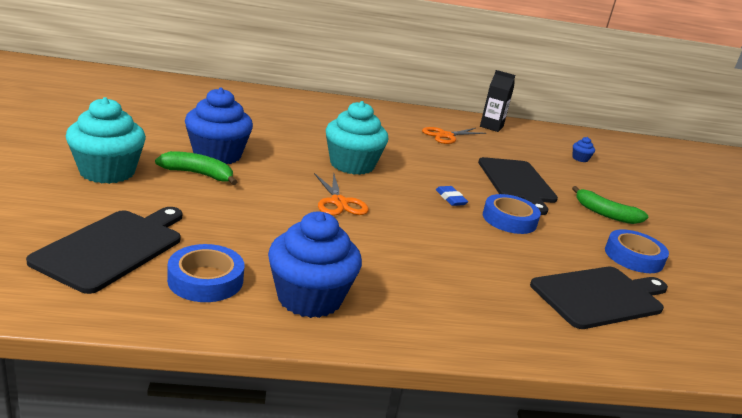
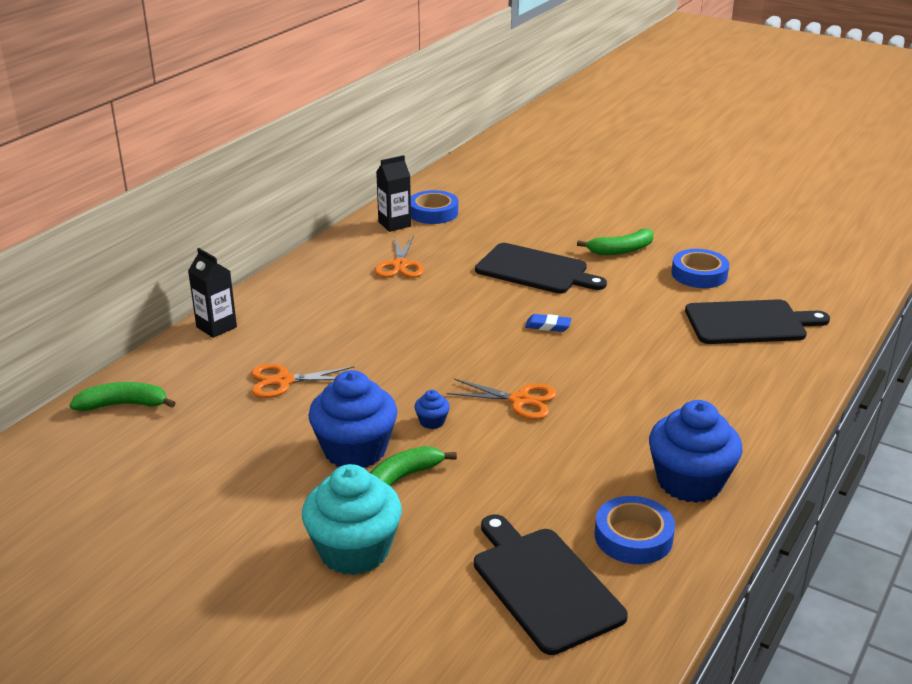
camera: 50 degrees left, 5 degrees up
turquoise cupcake [326,101,388,175] -> none
blue tape [483,194,541,234] -> blue tape moved to [411,190,458,224]
black cutting board [530,267,668,329] -> black cutting board turned 75 degrees clockwise [685,299,830,344]
blue cupcake [573,137,595,162] -> blue cupcake moved to [414,390,450,429]
none -> green banana [70,382,175,411]
none -> black carton [188,248,237,338]
none -> orange scissors [251,364,354,398]

